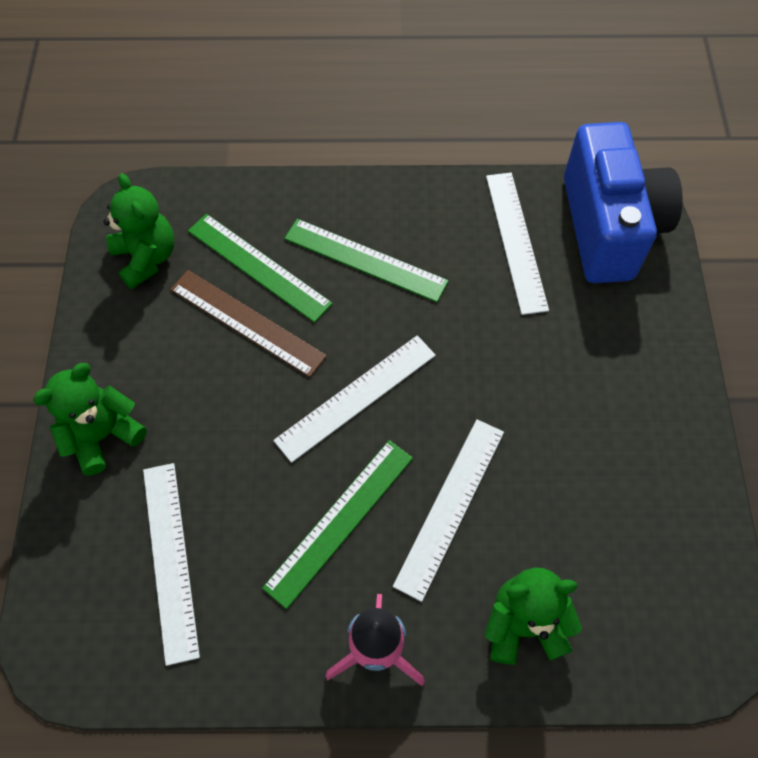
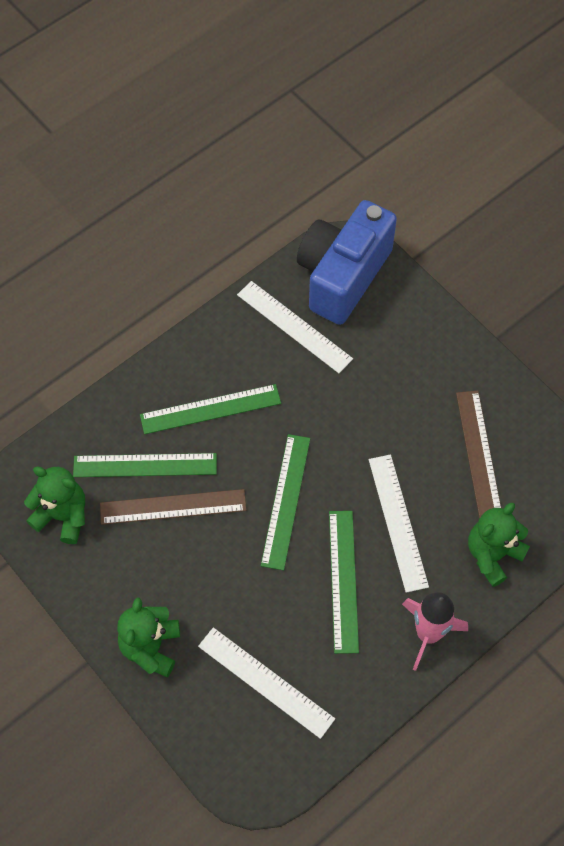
camera: 40 degrees left, 0 degrees up
white ruler [273,336,436,463] -> green ruler [261,434,310,570]
blue camera [564,122,683,283] -> blue camera turned 105 degrees counterclockwise [297,200,397,325]
none -> brown ruler [456,391,501,519]

